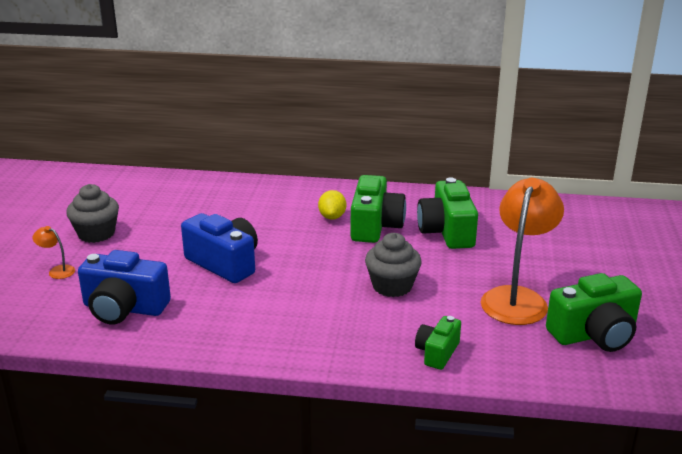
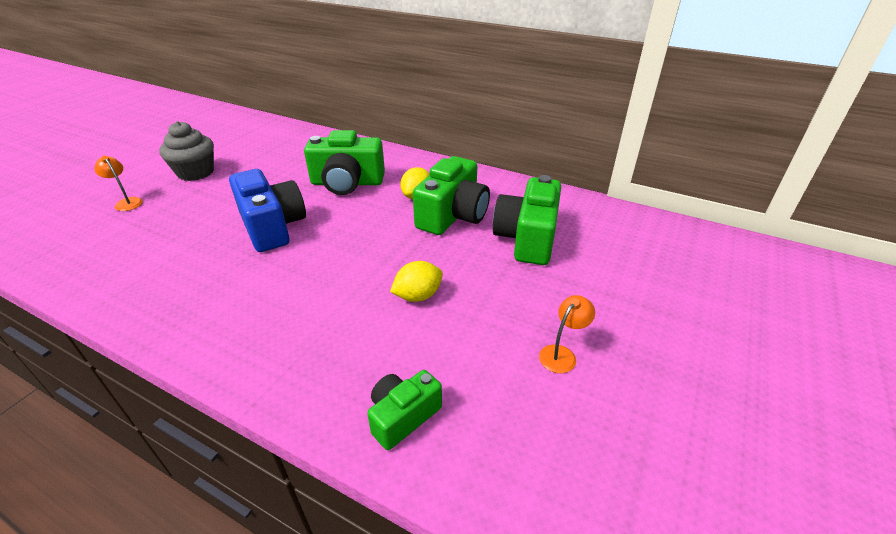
camera: 20 degrees right, 10 degrees up
blue camera [78,250,171,325] -> none
grey cupcake [365,233,422,297] -> yellow lemon [390,261,443,302]
orange lamp [481,178,564,325] -> orange lamp [539,295,595,373], size x0.41
green camera [546,273,642,352] -> green camera moved to [304,130,385,195]

